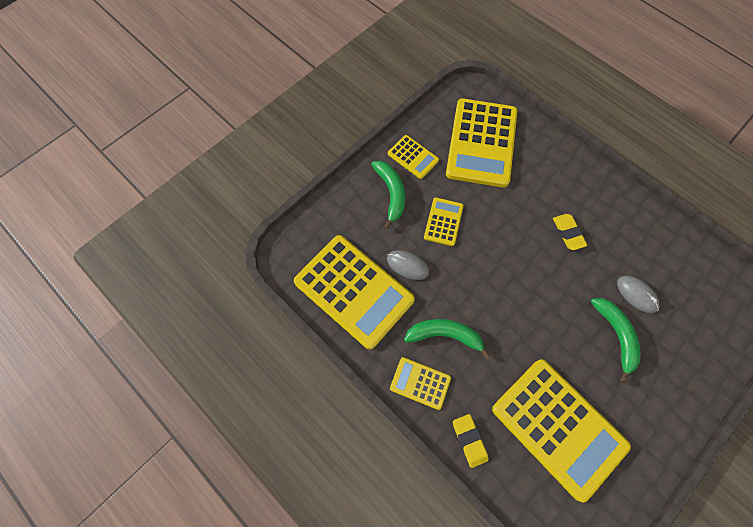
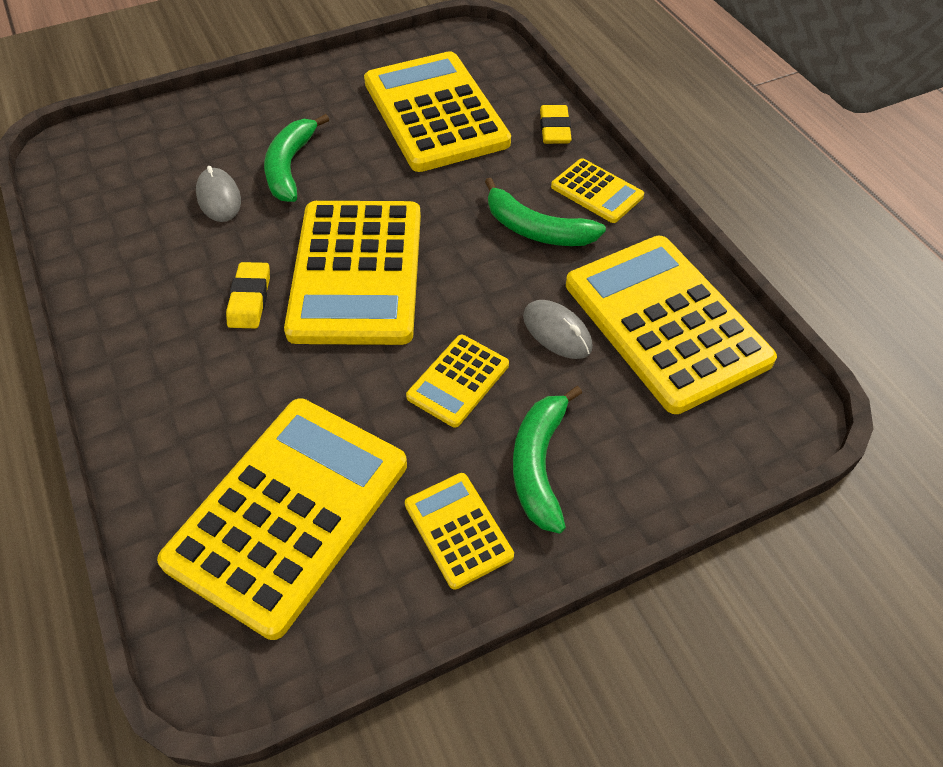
camera: 160 degrees left, 15 degrees down
none -> yellow calculator [284,201,421,345]

